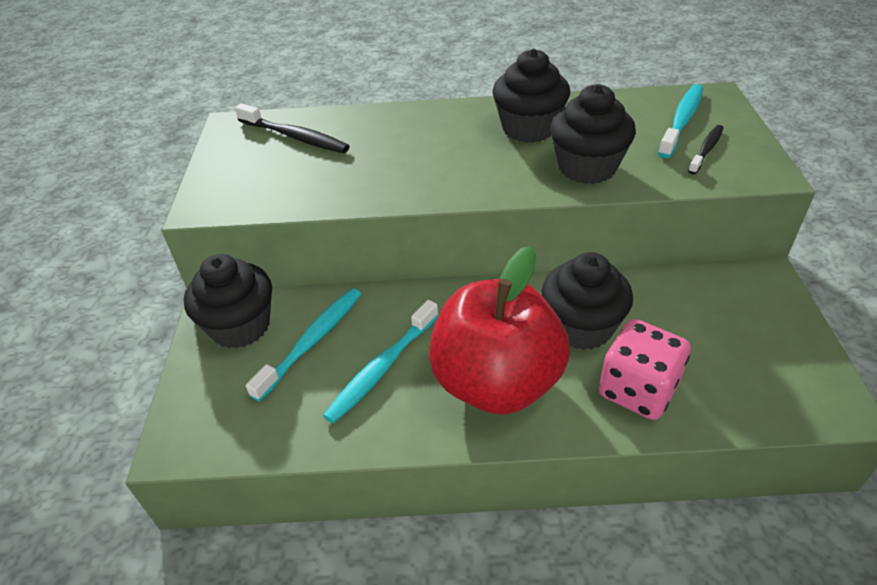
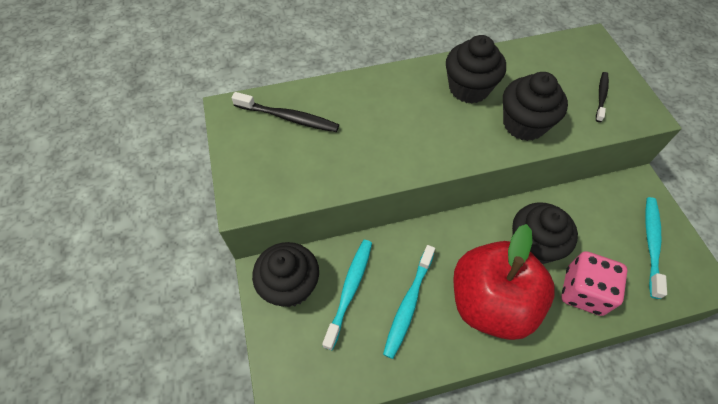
camera: 15 degrees left, 15 degrees up
turquoise toothbrush [658,84,703,158] -> turquoise toothbrush moved to [645,197,667,299]

